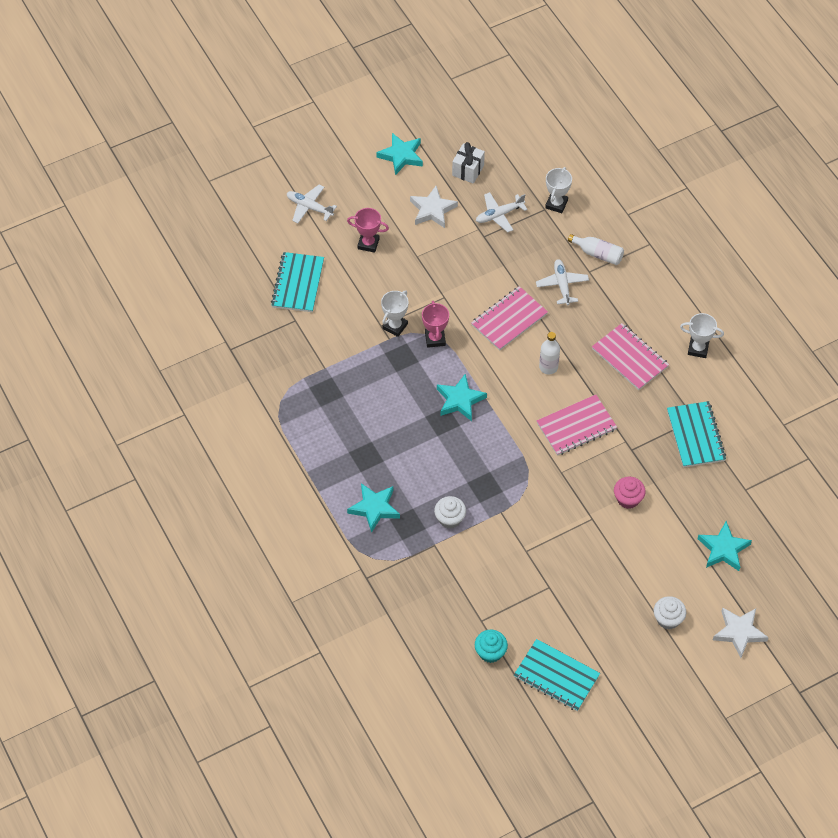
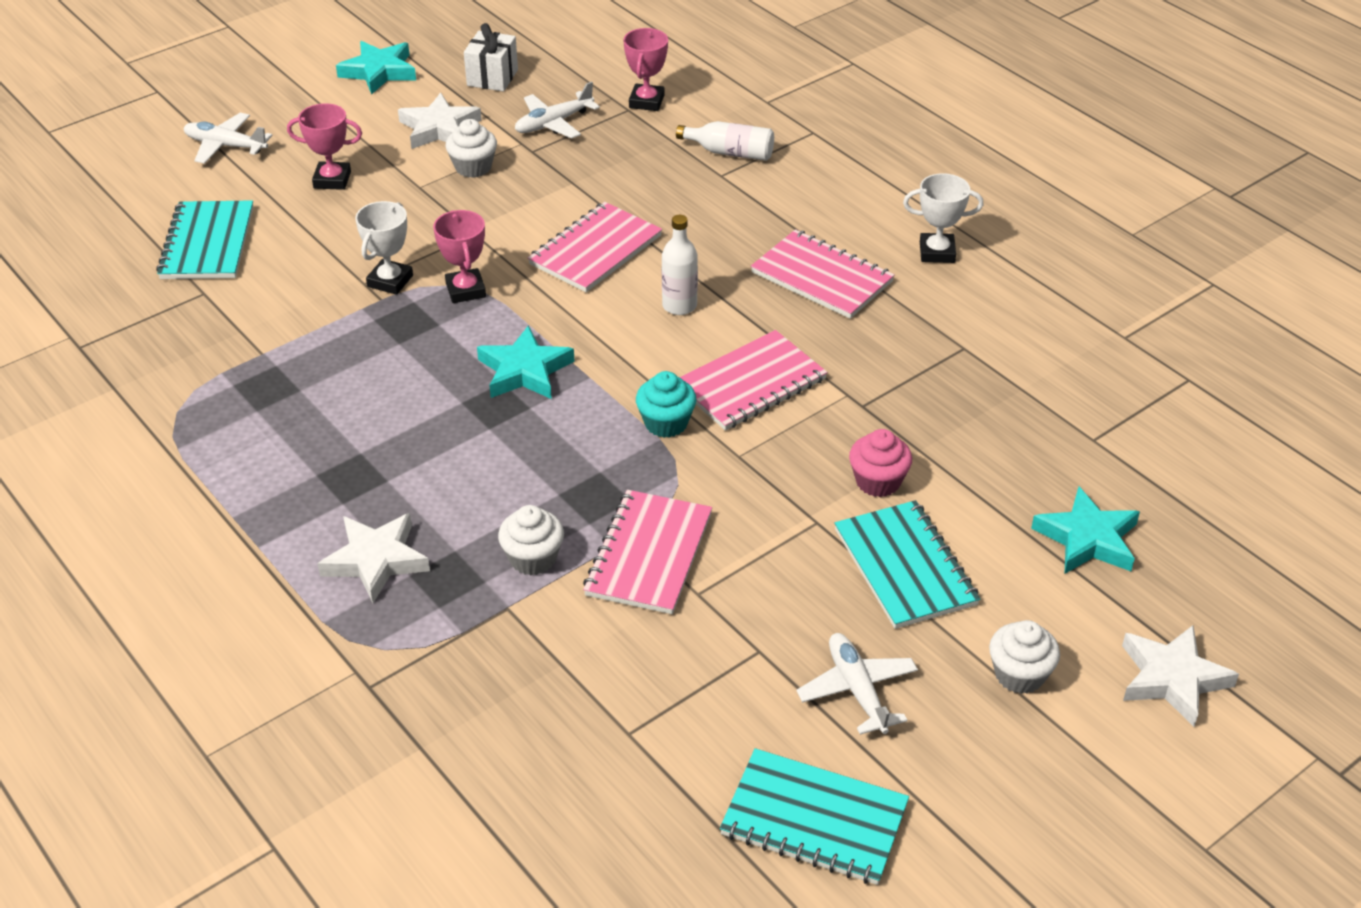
camera: 10 degrees left, 15 degrees down
turquoise star [347,483,400,533] -> white star [317,513,430,603]
turquoise cupcake [475,630,508,663] -> turquoise cupcake moved to [636,371,696,438]
white plane [536,259,589,306] -> white plane moved to [796,633,918,735]
white trophy [545,167,572,213] -> pink trophy [623,28,668,111]
turquoise notebook [667,401,726,468] -> turquoise notebook moved to [834,500,980,629]
none -> white cupcake [446,119,497,178]
none -> pink notebook [583,490,712,614]

